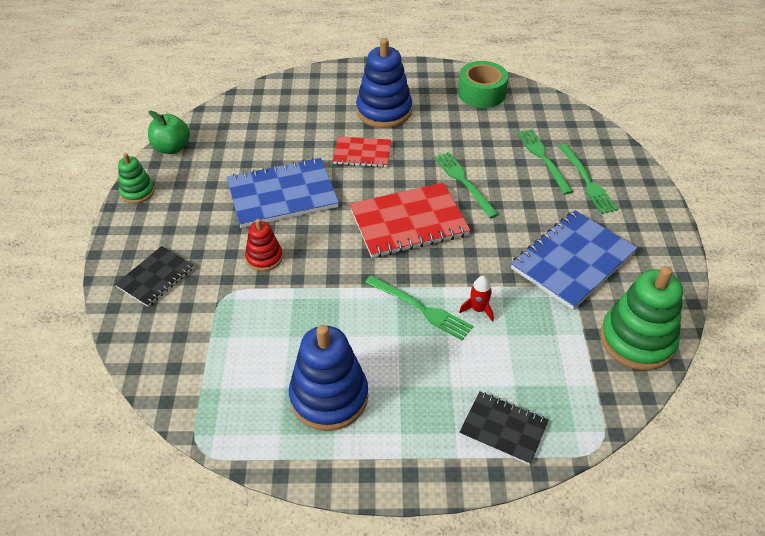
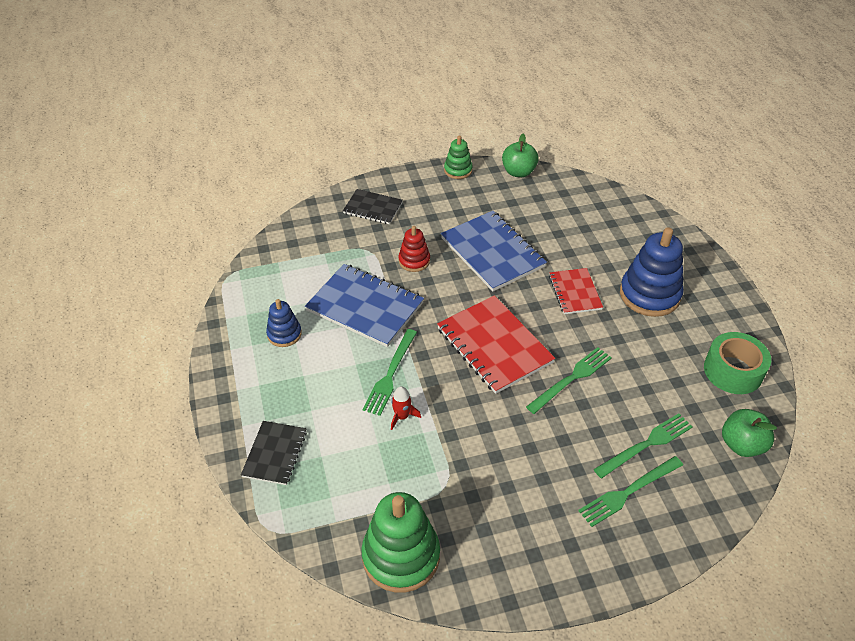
camera: 75 degrees right, 0 degrees up
blue stacking toy [289,325,368,431] -> blue stacking toy [266,299,302,347], size x0.55
blue notebook [511,210,637,310] -> blue notebook moved to [305,264,424,347]
none -> green apple [722,409,777,457]

